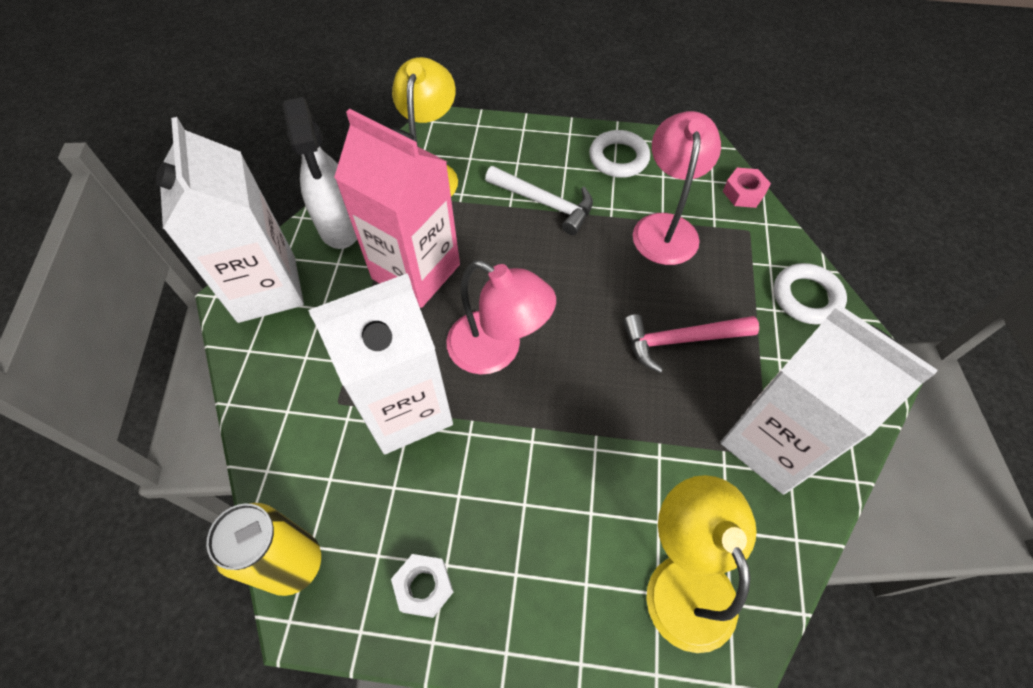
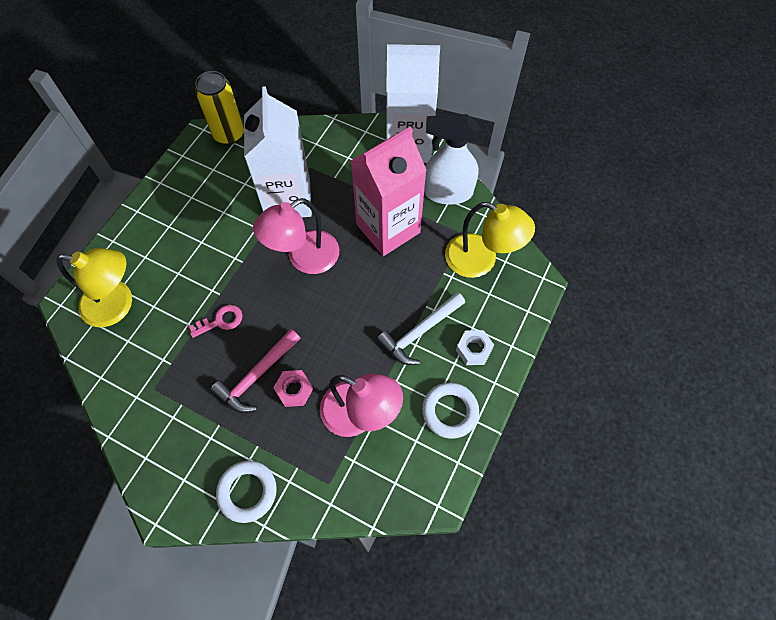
camera: 110 degrees right, 5 degrees up
white nut [391,554,453,618] -> white nut moved to [456,330,494,365]
pink hammer [623,314,759,373] -> pink hammer turned 150 degrees counterclockwise [210,329,301,413]
white carton [720,304,938,495] -> none
pink nut [723,168,771,208] -> pink nut moved to [273,370,313,407]
none -> pink key [189,305,242,338]

